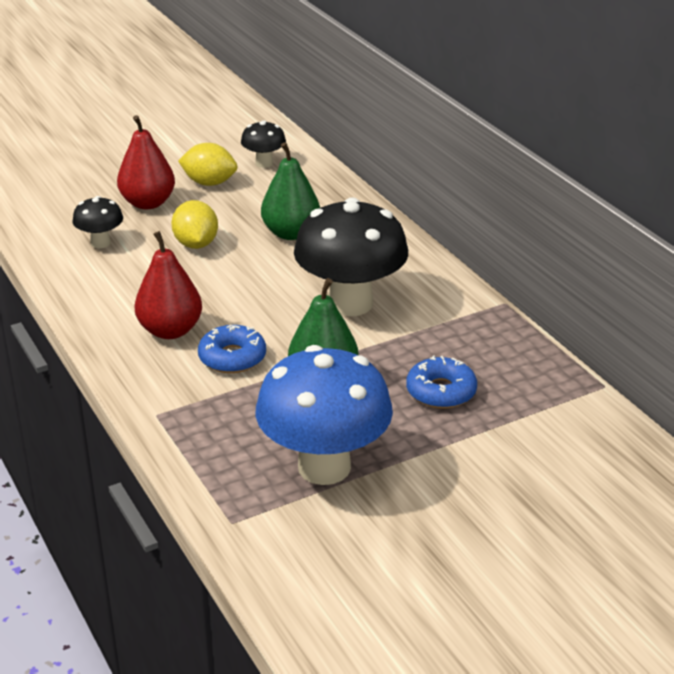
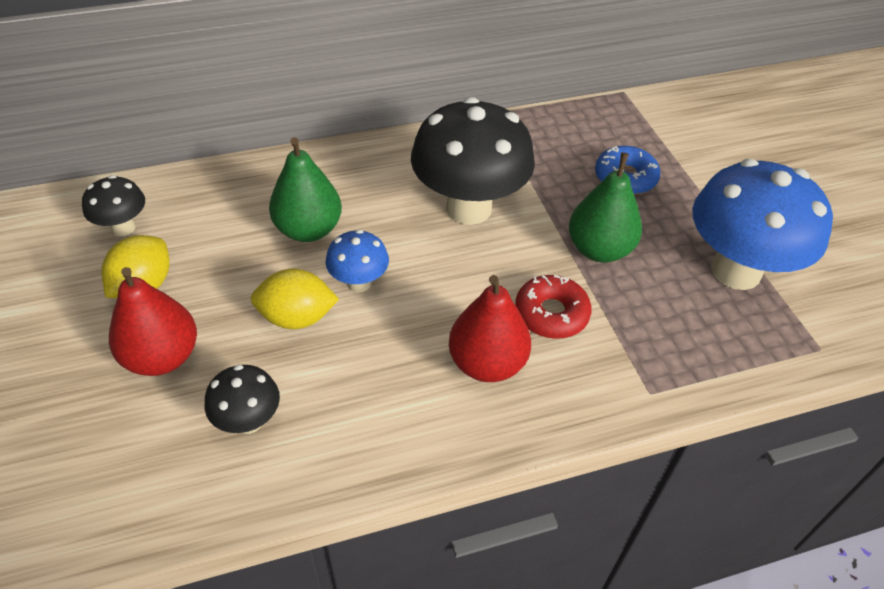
camera: 80 degrees left, 15 degrees up
blue donut [198,325,266,373] -> red donut [515,275,592,339]
none -> blue mushroom [326,230,389,293]

